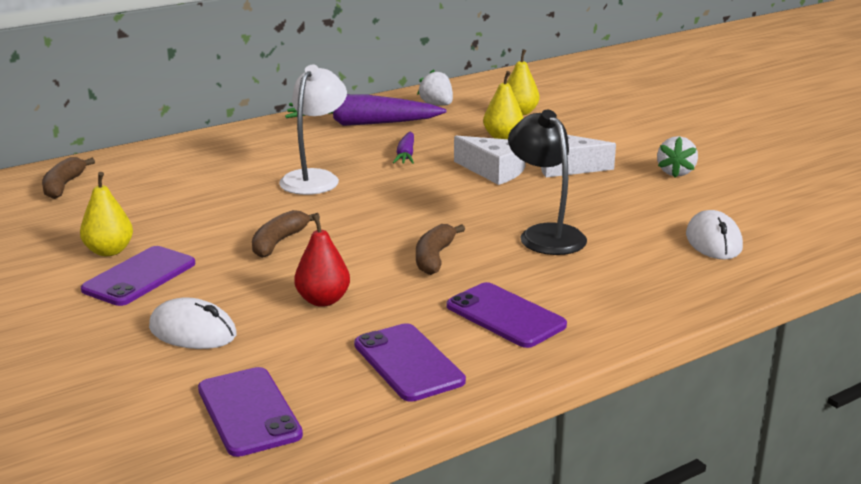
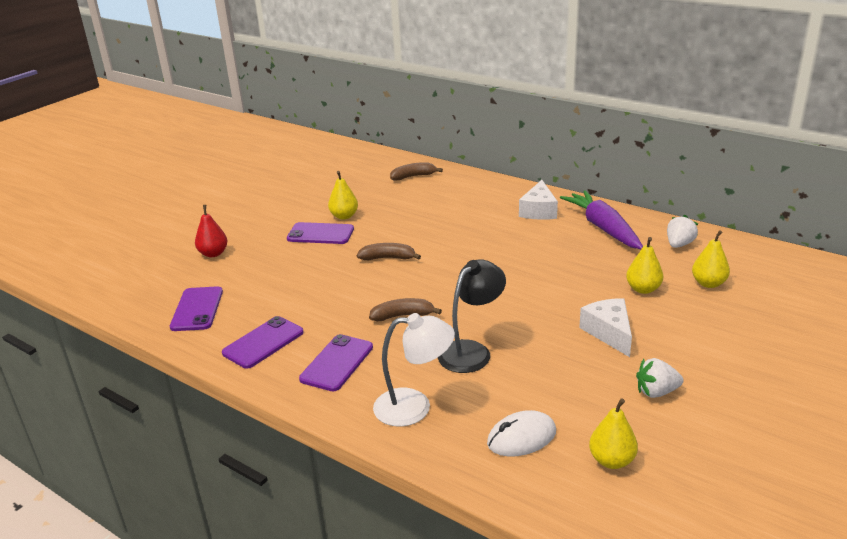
camera: 70 degrees right, 5 degrees up
white mouse [149,297,236,349] -> none
purple phone [198,367,303,457] -> purple phone turned 45 degrees counterclockwise [170,286,223,331]
white lamp [279,65,347,195] -> white lamp moved to [373,313,455,427]
red pear [294,214,350,307] -> red pear moved to [195,205,228,257]
purple carrot [393,132,414,164] -> none
white cheese [454,136,526,185] -> white cheese moved to [519,180,558,220]
none -> yellow pear [589,398,638,469]

